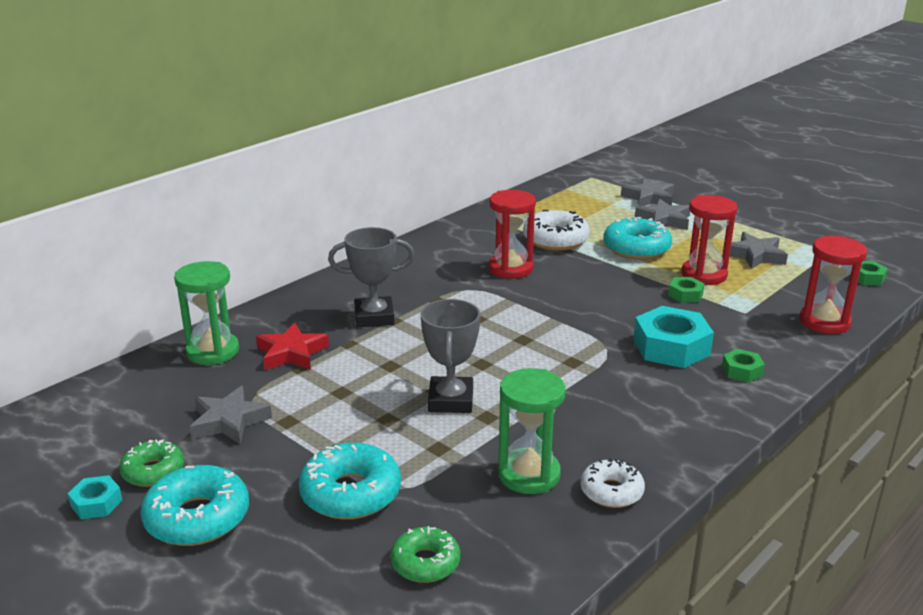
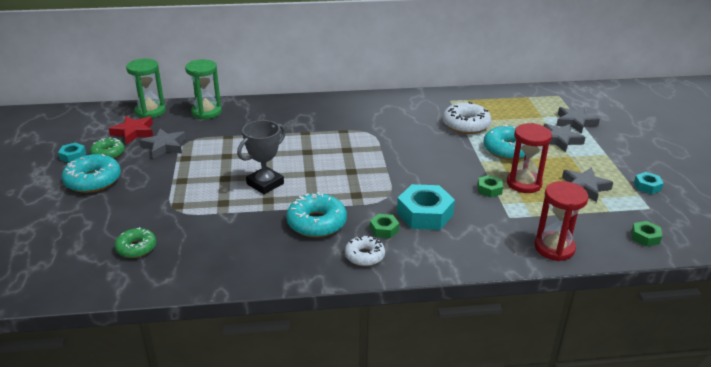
camera: 40 degrees right, 5 degrees up
red star [256,322,329,370] -> red star moved to [108,116,153,145]
turquoise donut [299,443,401,520] -> turquoise donut moved to [286,192,347,237]
grey trophy [328,227,415,327] -> none
red hourglass [489,190,536,279] -> none
green hourglass [498,368,566,494] -> green hourglass moved to [126,59,166,118]
white donut [580,458,645,508] -> white donut moved to [345,235,385,266]
green nut [722,349,765,382] -> green nut moved to [370,214,399,238]
none -> turquoise nut [634,172,664,194]

